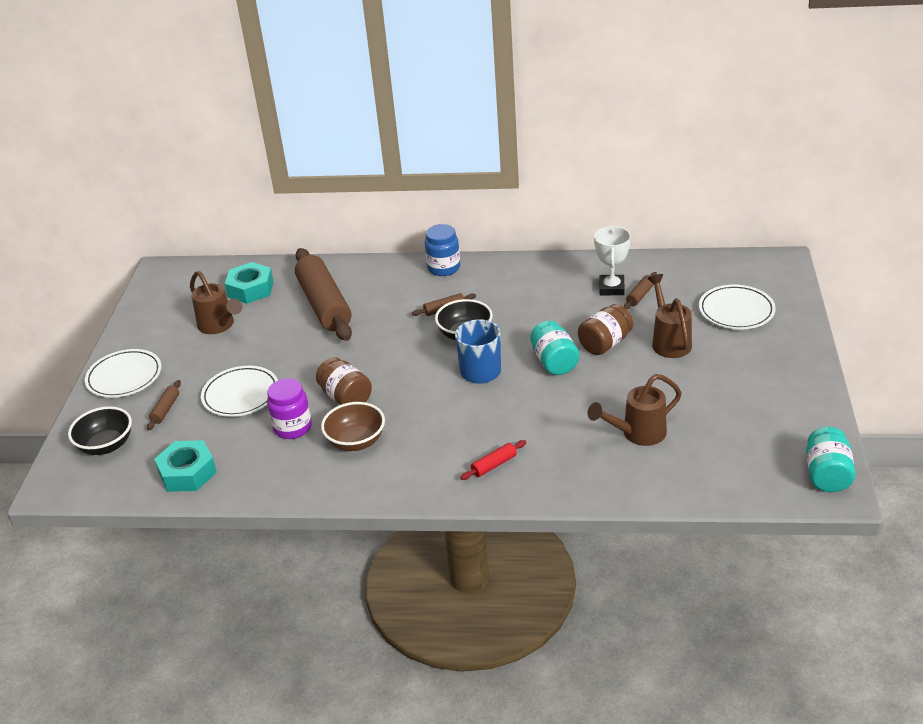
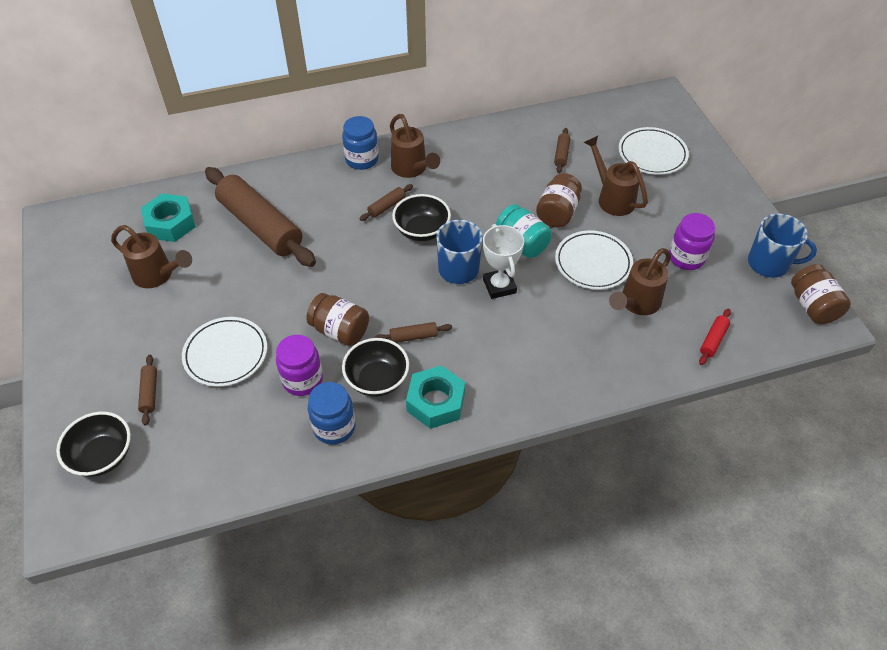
camera: 25 degrees left, 15 degrees up
white plate [85,349,161,398] -> white plate moved to [555,230,633,290]
turquoise nut [154,440,217,492] -> turquoise nut moved to [406,365,465,429]
brown bowl [321,402,385,451] -> black bowl [342,338,409,397]
red rolling pin [460,440,526,480] -> red rolling pin moved to [699,309,731,365]
white trophy [594,226,631,295] -> white trophy moved to [483,224,524,299]
turquoise jar [806,427,856,492] -> brown jar [791,264,851,324]
none -> blue jar [308,382,356,445]
none -> brown rolling pin [374,322,452,343]
none -> brown watering can [390,114,440,178]
none -> purple jar [669,213,715,270]
none -> blue mug [748,214,817,278]

